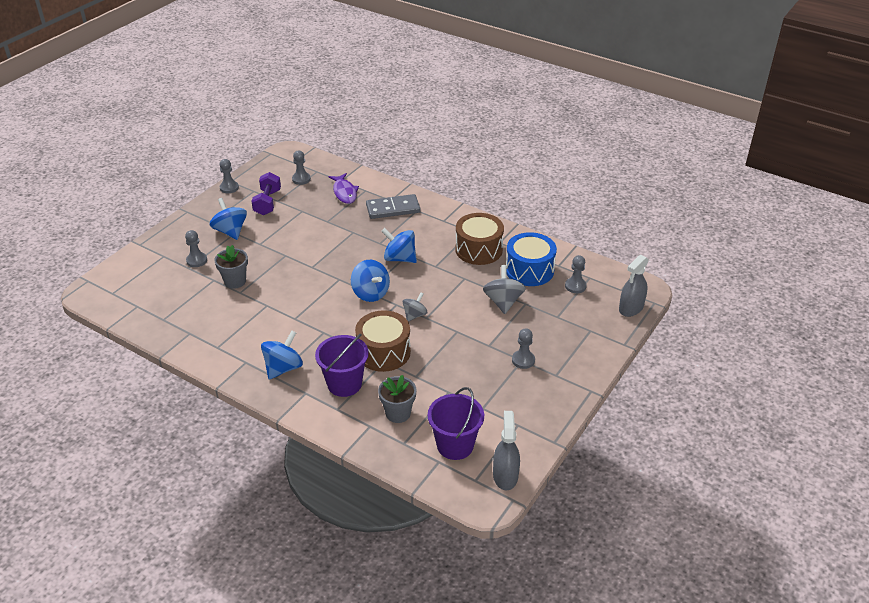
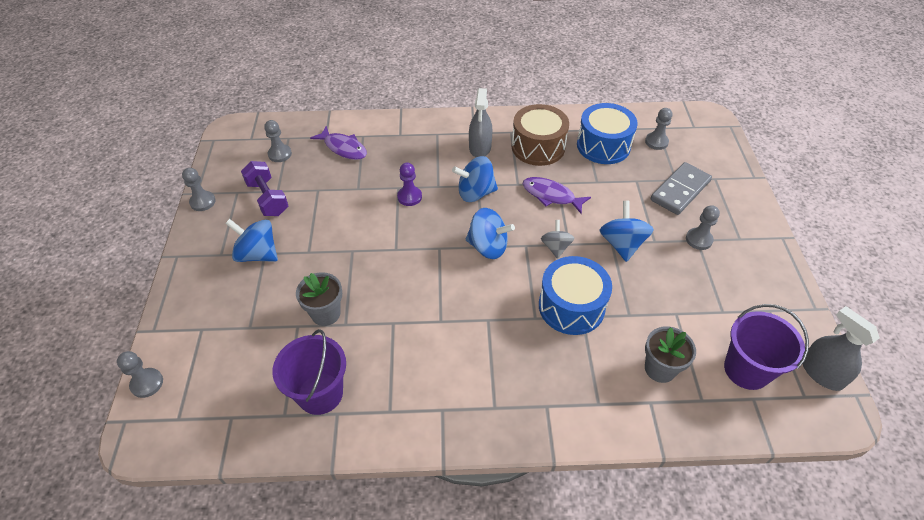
camera: 35 degrees left, 10 degrees up
grey pawn [185,230,207,267] -> grey pawn moved to [117,351,163,398]
blue spinning top [261,330,303,379] -> blue spinning top moved to [599,201,654,262]
purple bucket [315,334,369,397] -> purple bucket moved to [272,329,346,415]
brown drum [355,310,411,372] -> blue drum [539,256,612,335]
grey domino [366,194,420,219] -> grey domino moved to [651,162,712,215]
grey spinning top [483,265,526,314] -> none
grey spray bottle [619,255,649,317] -> grey spray bottle moved to [469,88,492,157]
none -> purple pawn [397,163,422,206]
none -> purple fish [523,177,591,214]

